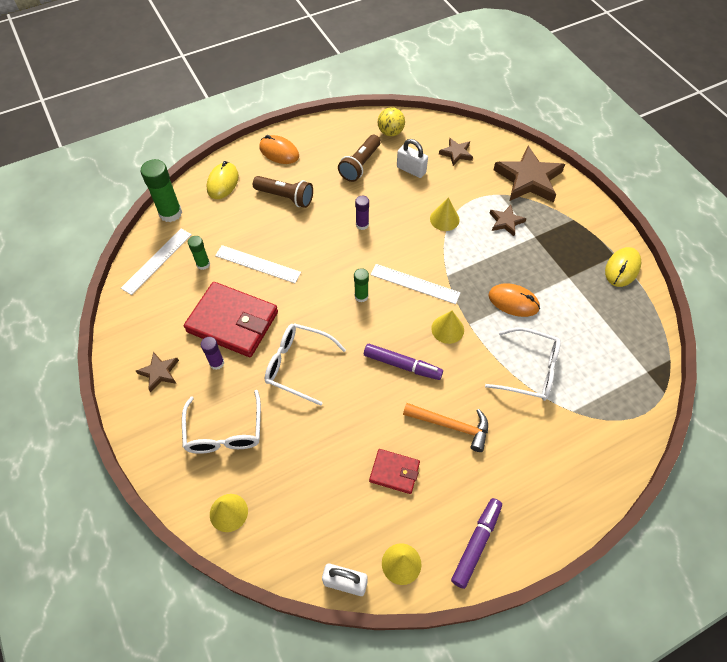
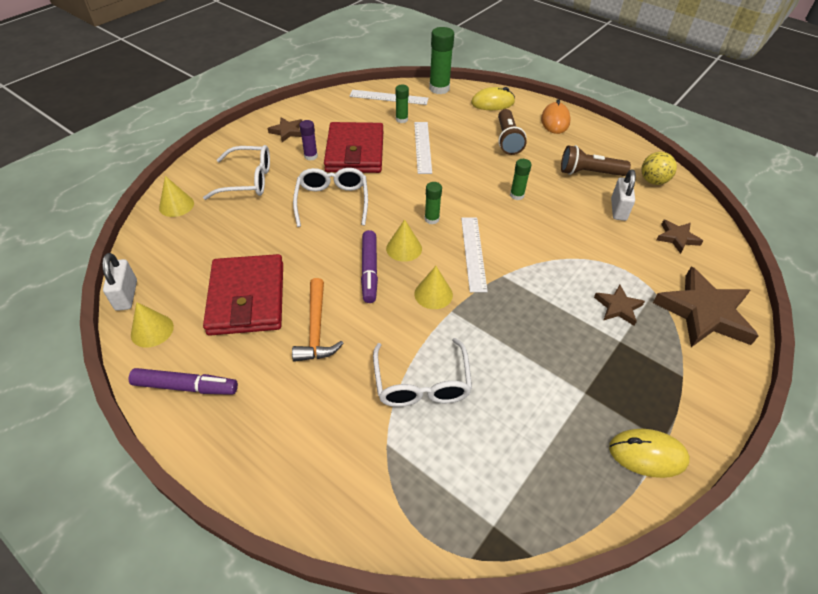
camera: 65 degrees right, 10 degrees down
white glasses [182,390,261,454] -> white glasses turned 150 degrees counterclockwise [203,145,270,200]
purple glue stick [355,196,369,230] -> green glue stick [510,159,532,200]
red wallet [369,449,420,494] -> red wallet [203,254,283,336], size x1.95
yellow cone [430,197,459,231] -> yellow cone moved to [386,219,422,262]
orange mouse [488,283,540,317] -> none

